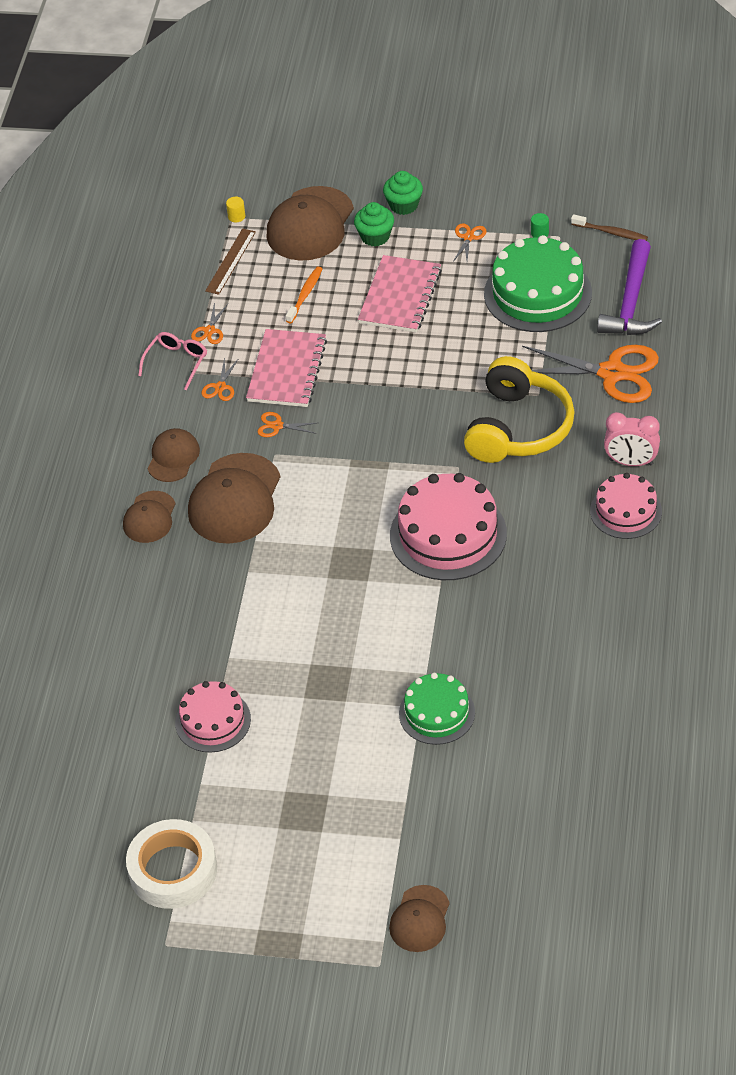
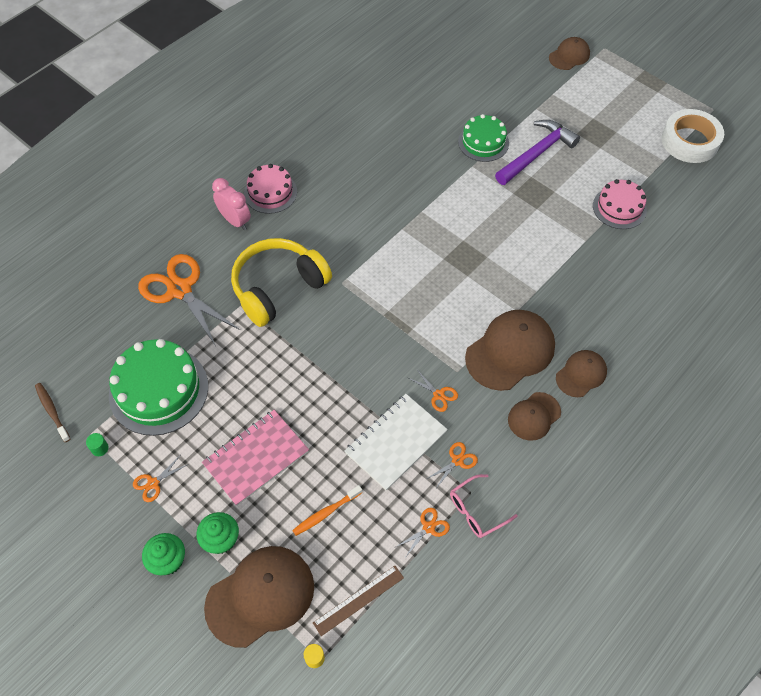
camera: 150 degrees left, 10 degrees up
pink notebook [246,329,327,407] -> white notebook [345,394,448,491]
pink cake [390,473,507,580] -> none
purple hammer [597,239,662,335] -> purple hammer moved to [495,120,580,185]

